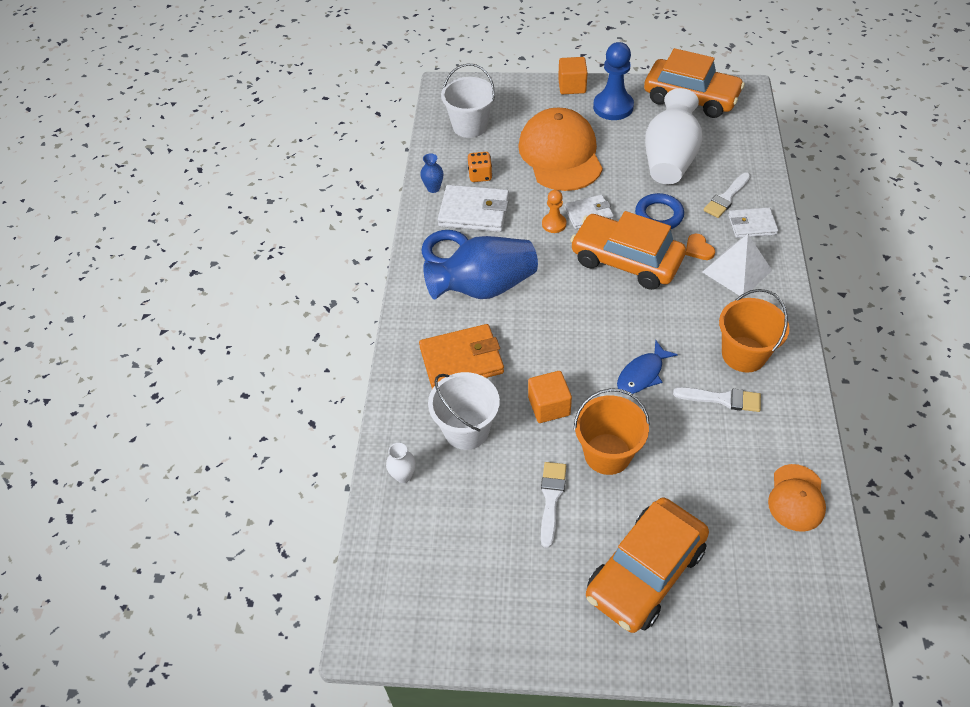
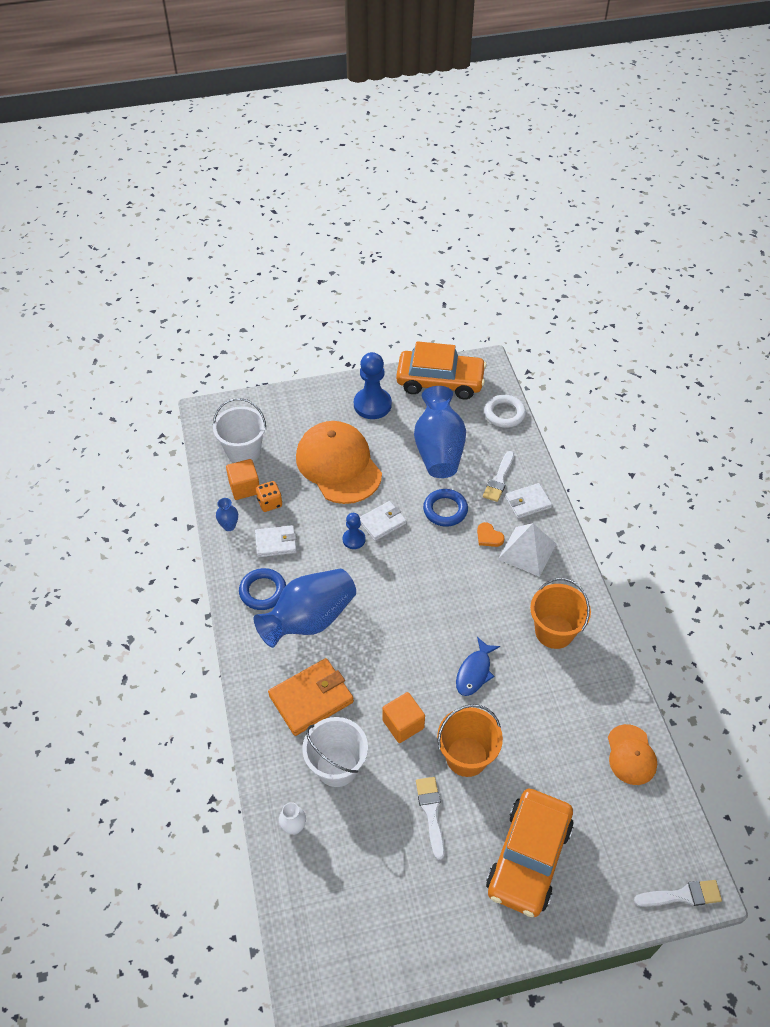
camera: 20 degrees left, 0 degrees up
white wallet [438,185,509,232] -> white wallet [255,525,297,557], size x0.63
orange pawn [542,190,566,233] -> blue pawn [342,513,366,549]
orange cube [558,57,588,94] -> orange cube moved to [226,459,259,500]
orange car [570,211,686,290] -> none
white vase [645,88,702,184] -> blue vase [414,386,466,478]
white brush [673,387,761,412] -> white brush moved to [634,880,722,907]
none -> white ring [484,395,526,428]

